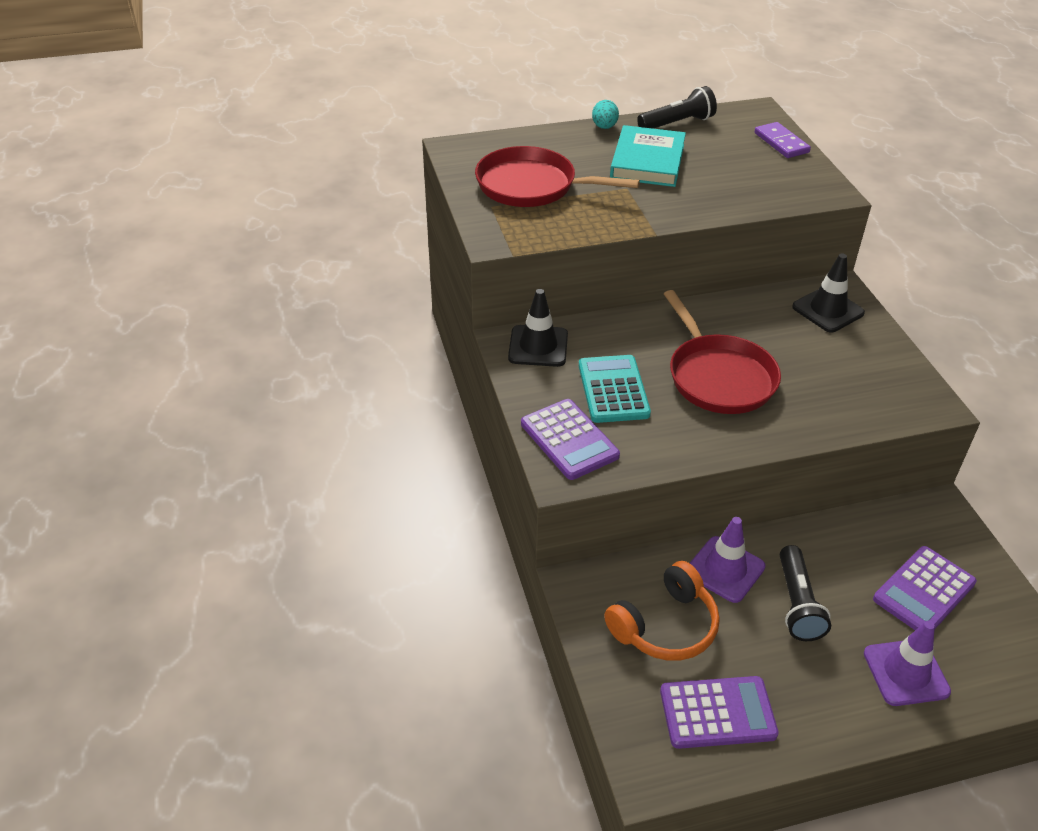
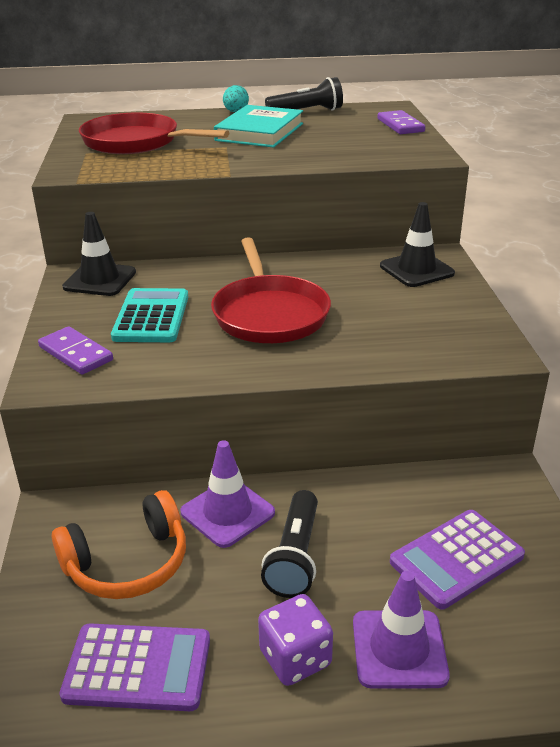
camera: 10 degrees right, 10 degrees down
purple calculator [521,399,620,480] -> purple domino [38,326,113,375]
none -> purple dice [258,594,333,686]

